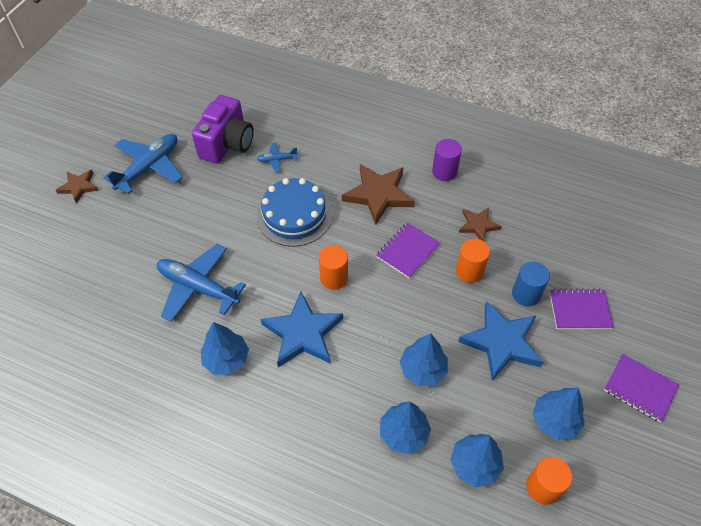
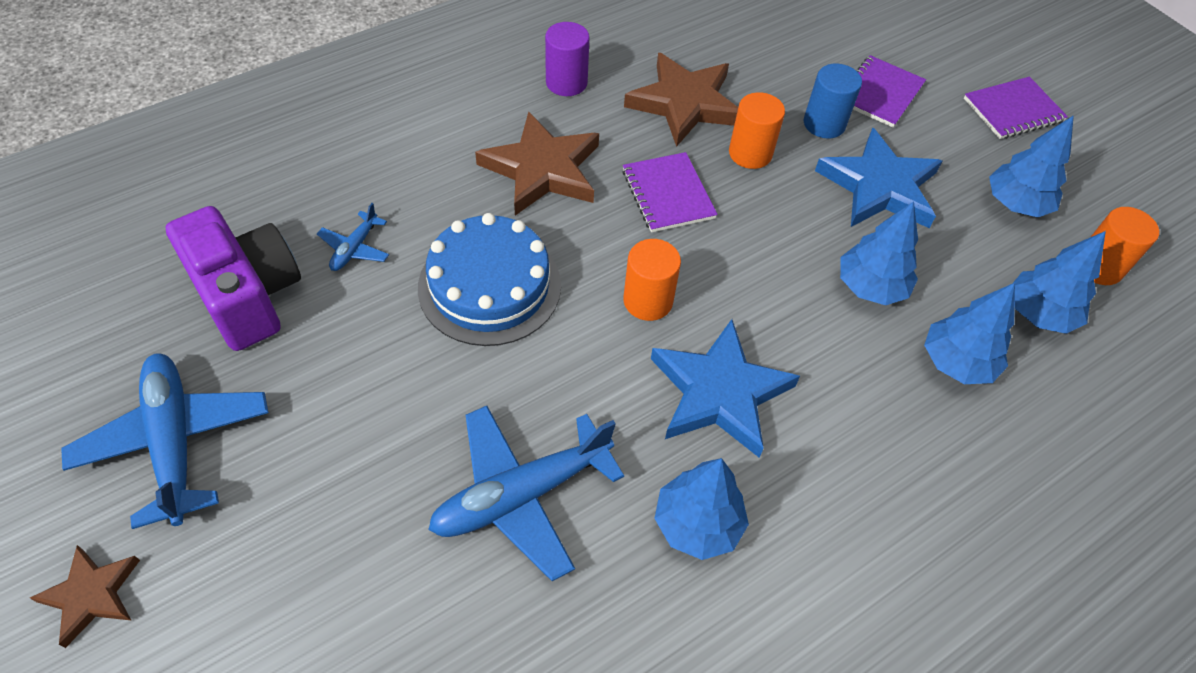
camera: 60 degrees left, 0 degrees up
brown star [459,207,502,241] -> brown star [624,53,738,147], size x1.76

